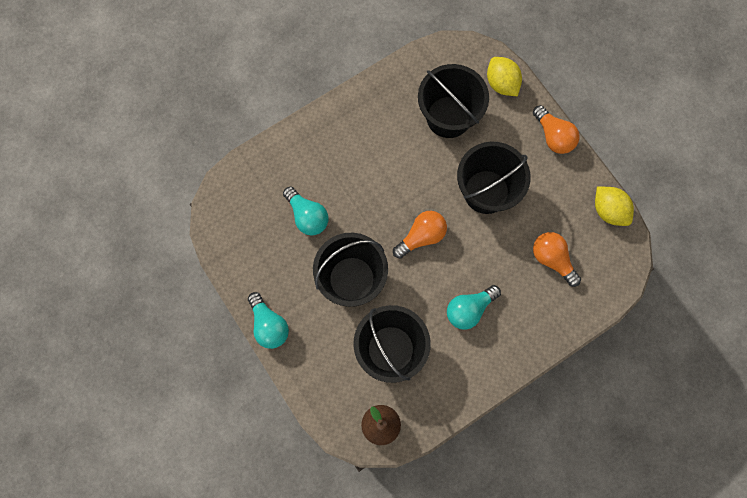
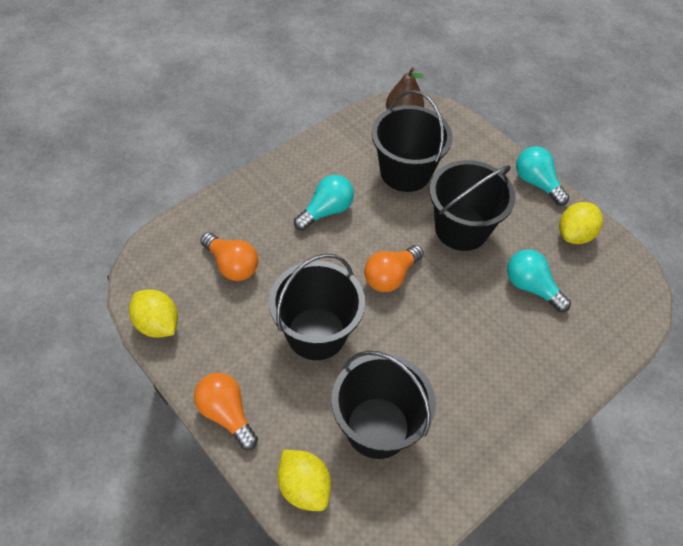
camera: 170 degrees right, 20 degrees down
none -> yellow lemon [559,202,603,244]

